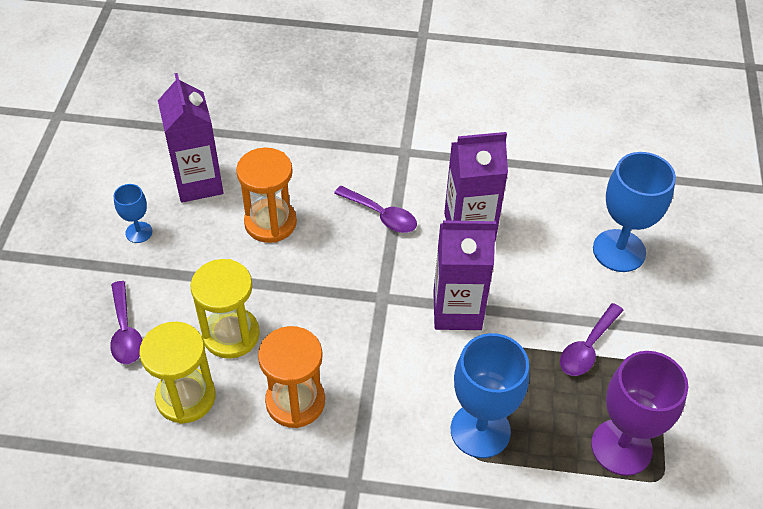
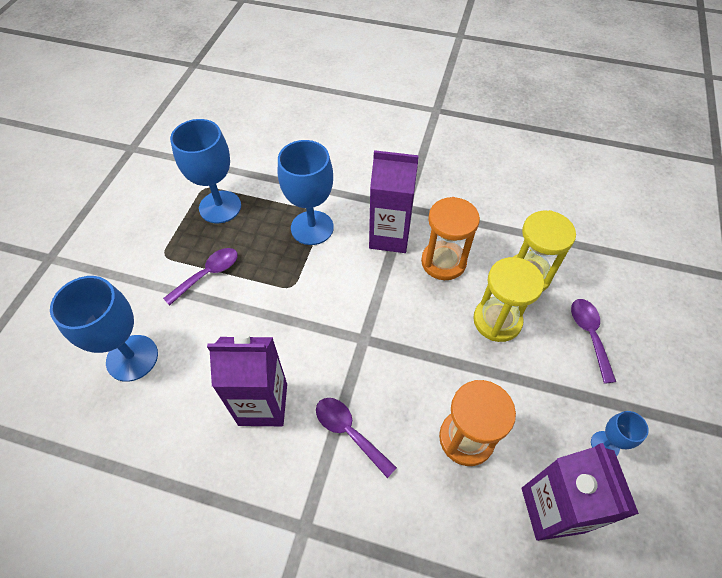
camera: 170 degrees left, 5 degrees up
purple carton [433,220,496,330] -> purple carton moved to [369,150,419,253]
purple goblet [591,351,688,476] -> blue goblet [170,119,241,223]

